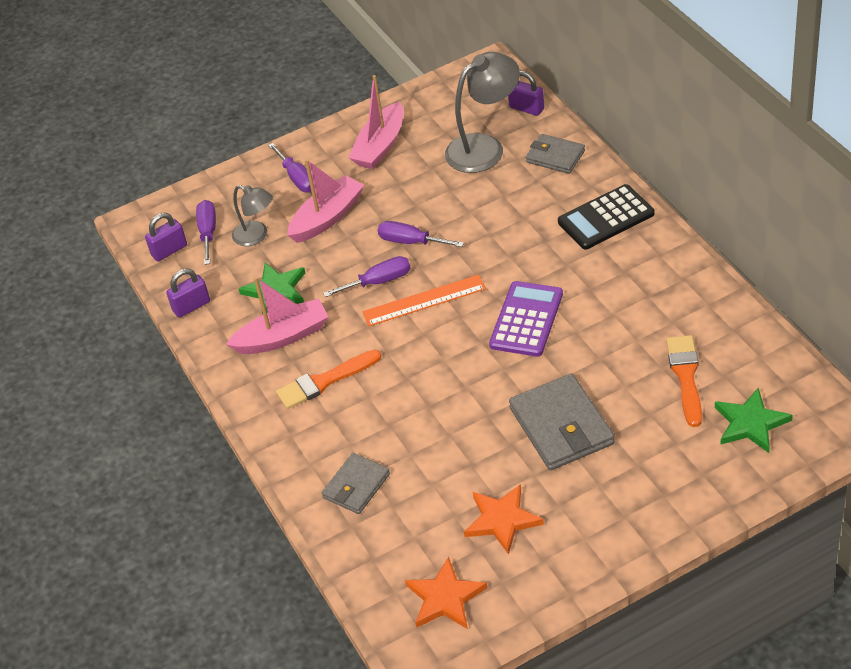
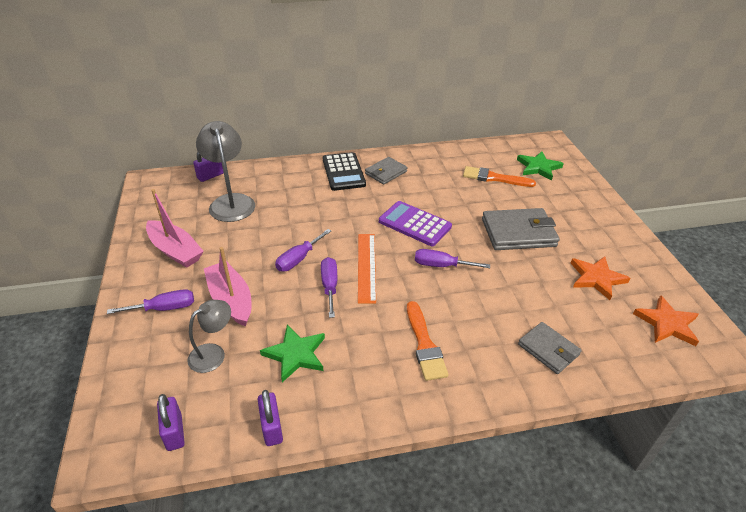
camera: 80 degrees left, 5 degrees down
purple screwdriver [196,200,216,265] -> purple screwdriver moved to [415,249,490,268]
pink boat [226,277,328,354] -> none
grey wallet [526,134,585,174] -> grey wallet moved to [365,157,408,184]

